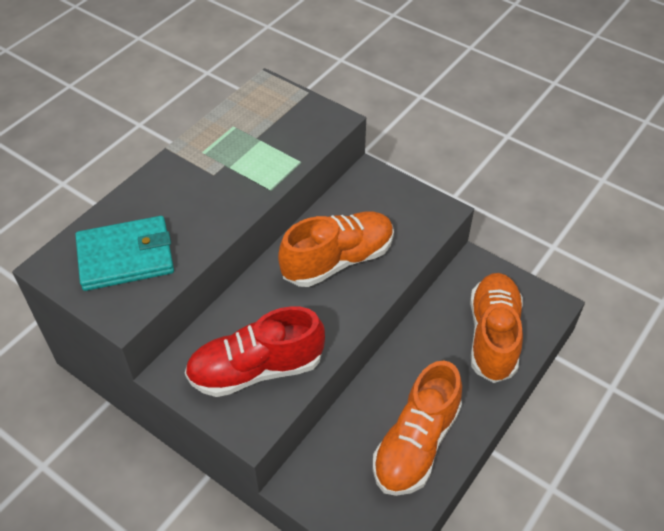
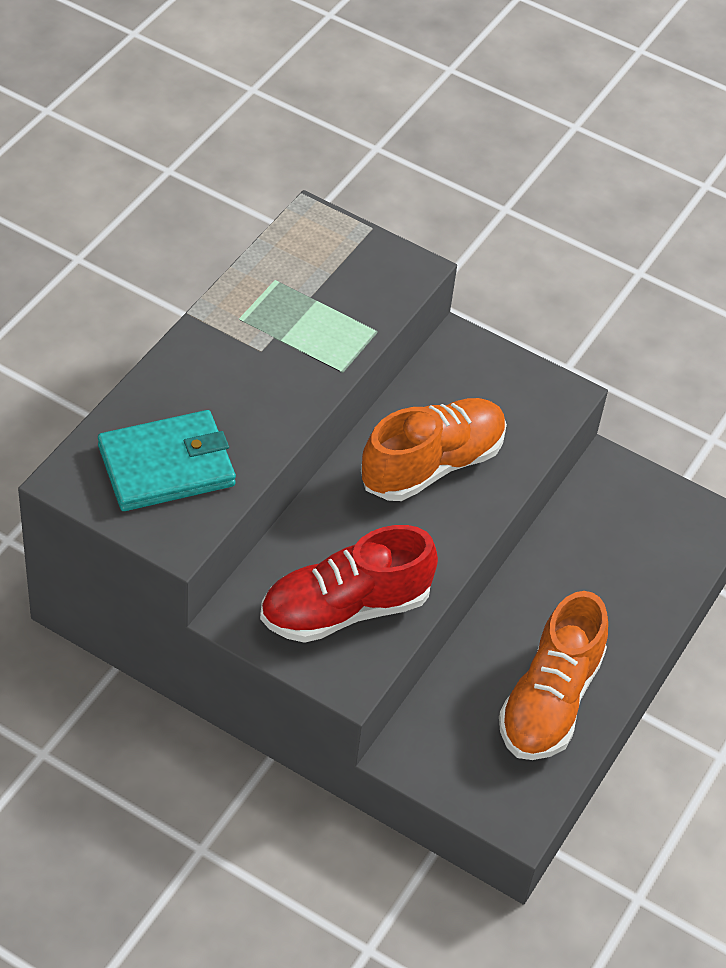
camera: 10 degrees left, 0 degrees up
orange shoe [470,273,523,383] -> none

